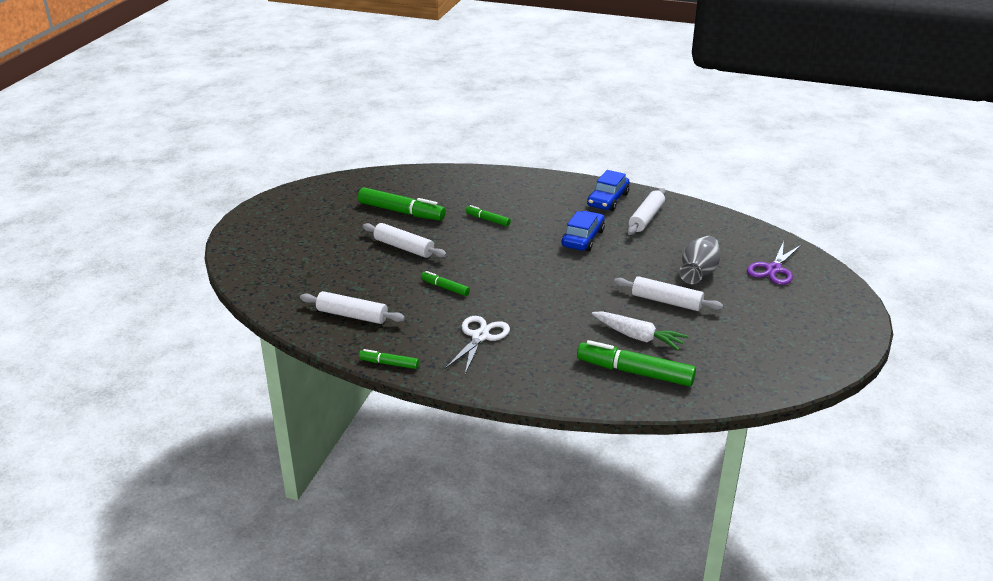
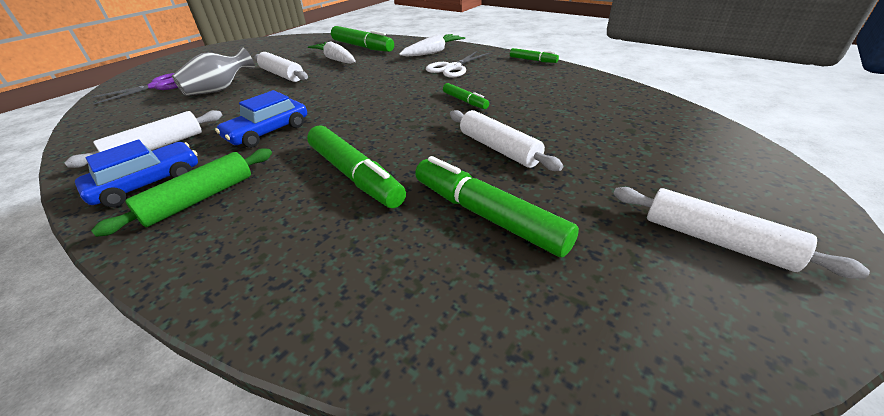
camera: 160 degrees left, 5 degrees up
white rolling pin [300,291,405,324] -> white rolling pin moved to [614,187,870,279]
green marker [466,205,511,226] -> green marker [307,125,406,208], size x1.92
none -> green rolling pin [91,148,272,237]
none -> white carrot [399,34,465,56]

